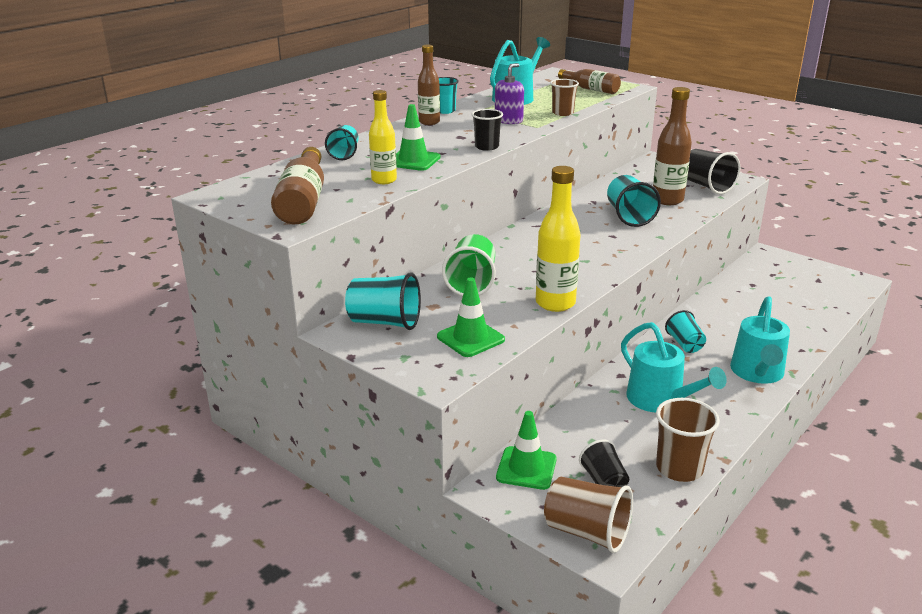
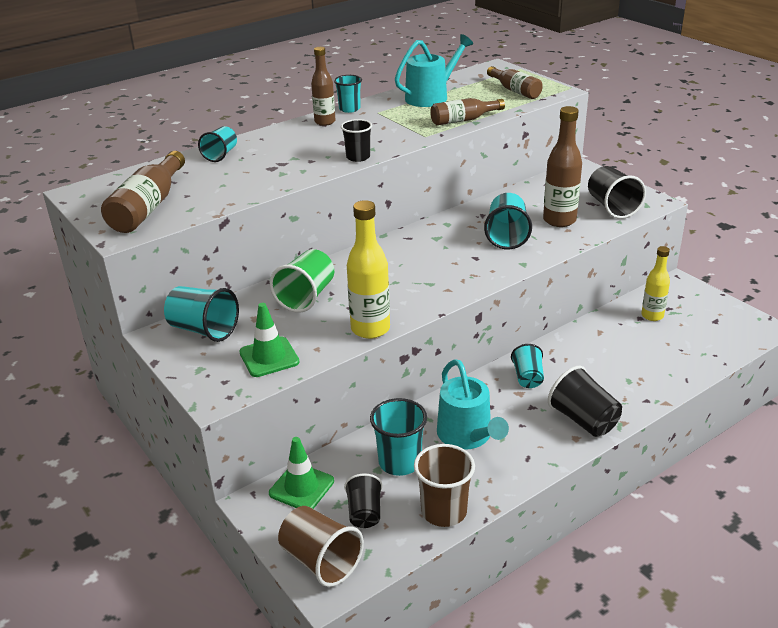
camera: 15 degrees right, 5 degrees up
yellow bottle [369,90,397,184] -> yellow bottle moved to [641,246,670,321]
green traffic cone [396,104,441,171] -> none
purple soap dispenser [495,63,524,124] -> none
brown cup [550,79,579,116] -> brown bottle [430,98,505,125]
turquoise watering can [730,296,790,384] -> black cup [548,366,622,437]
none -> turquoise cup [370,398,427,476]

